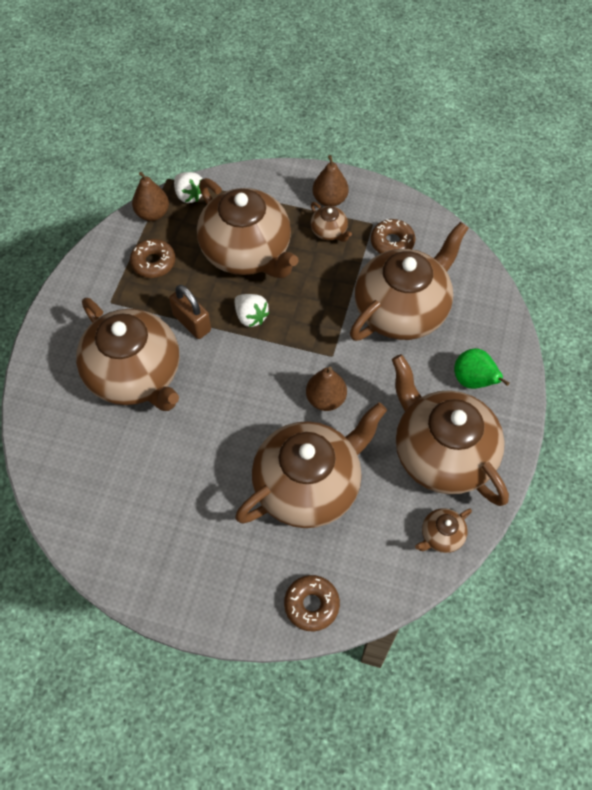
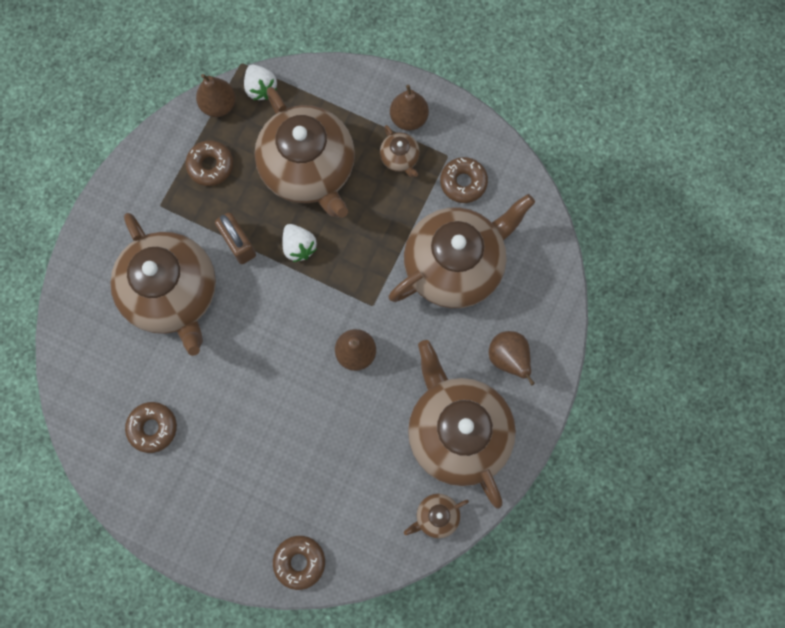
camera: 10 degrees right, 15 degrees up
brown teapot [235,402,387,528] -> none
green pear [454,348,510,389] -> brown pear [489,331,535,386]
none -> brown donut [125,402,177,453]

